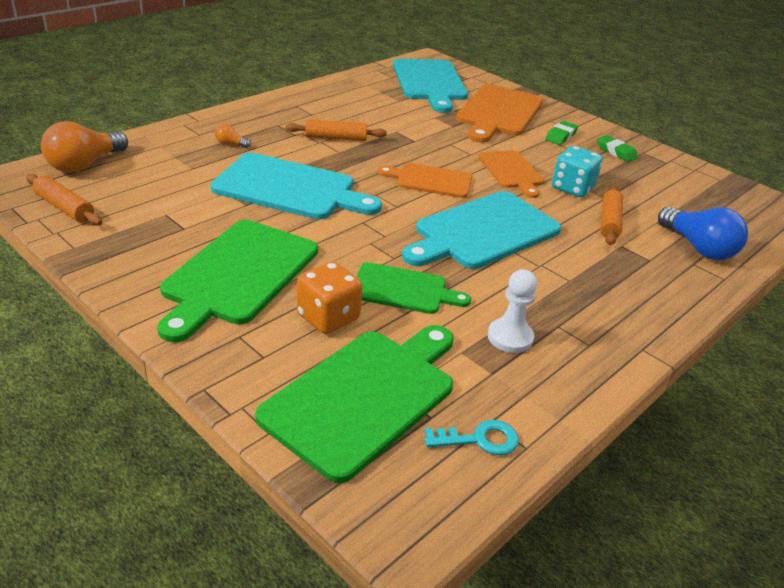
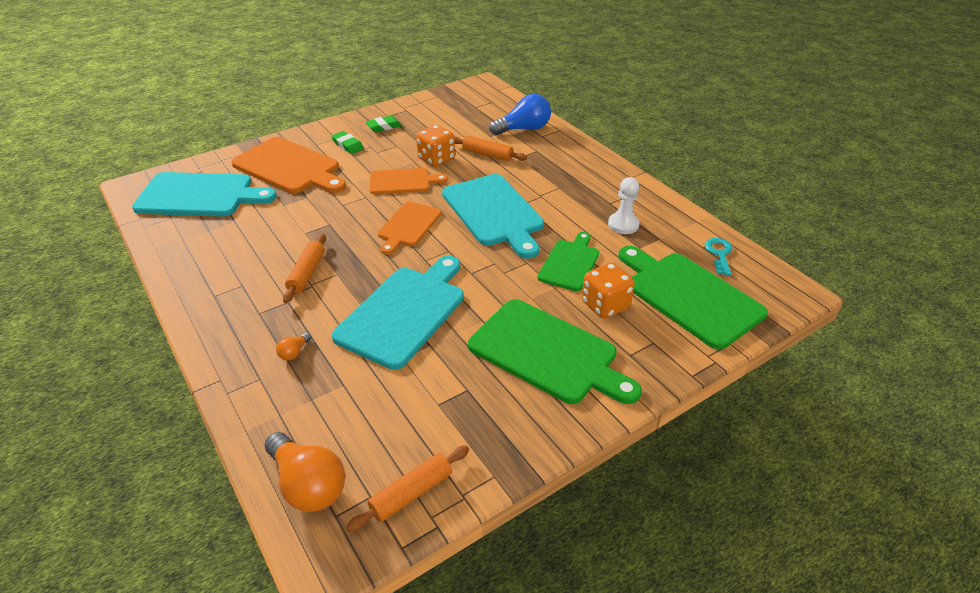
camera: 75 degrees left, 5 degrees up
turquoise dice [552,146,603,197] -> orange dice [416,125,455,167]

